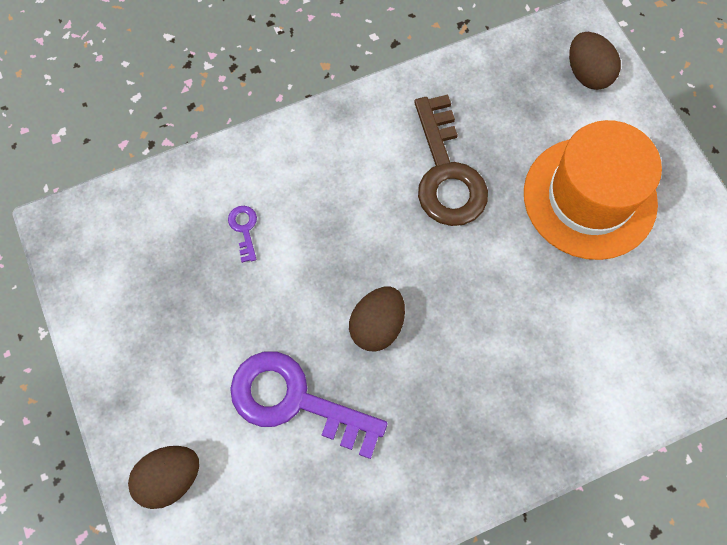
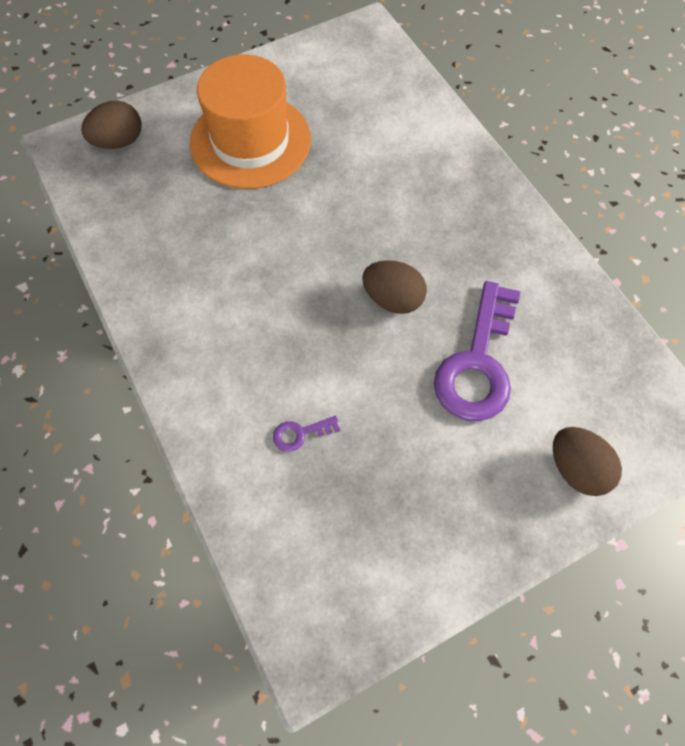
camera: 95 degrees left, 5 degrees down
brown key [414,95,488,226] -> none

